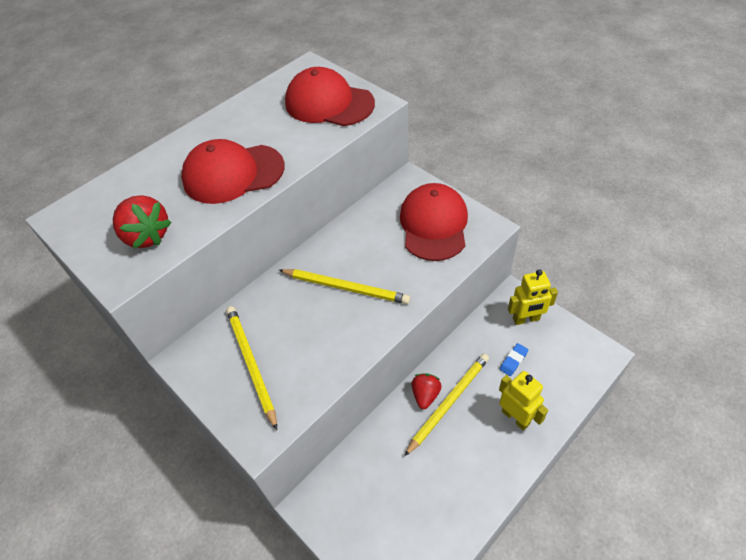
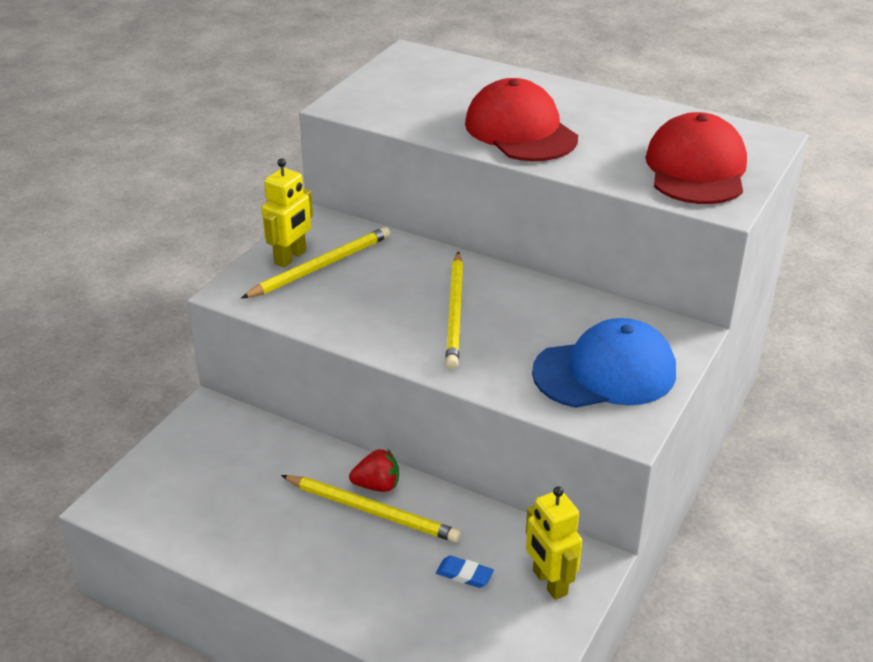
camera: 70 degrees right, 15 degrees down
red strawberry [113,195,172,249] -> none
red cap [400,183,468,261] -> blue cap [532,318,676,408]
yellow robot [499,371,548,431] -> yellow robot moved to [262,158,313,268]

